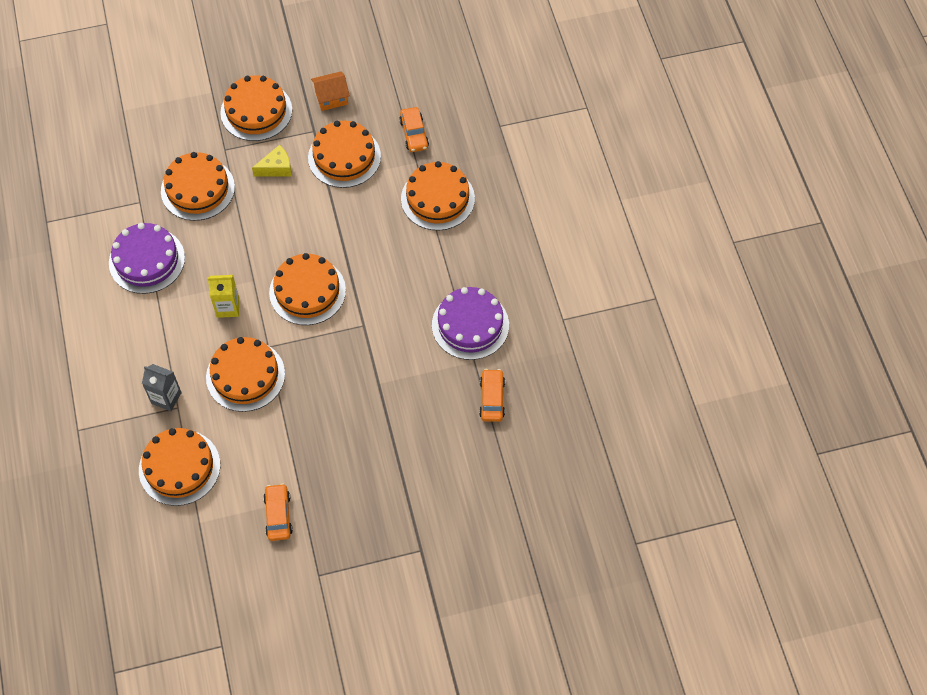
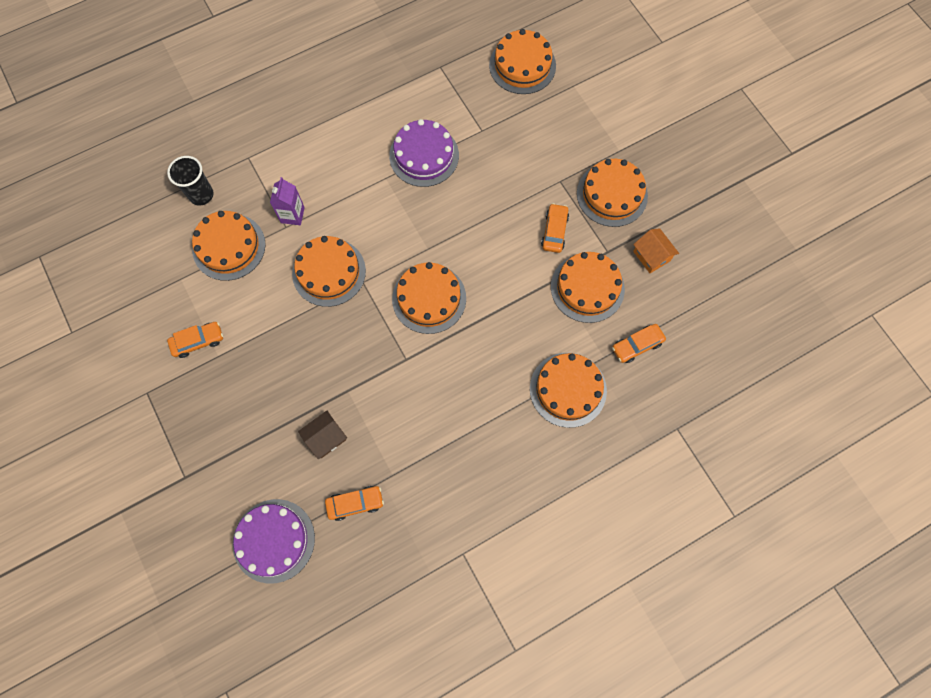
camera: 75 degrees right, 10 degrees up
grey carton [142,364,182,411] -> purple carton [270,177,305,225]
orange cake [161,152,235,221] -> orange cake moved to [489,29,556,94]
yellow carton [208,275,239,318] -> none
yellow cheese [252,145,292,177] -> orange car [541,203,569,253]
purple cake [432,287,509,360] -> purple cake moved to [233,499,315,584]
none -> black cup [167,156,214,206]
none -> brown house [298,411,347,459]

